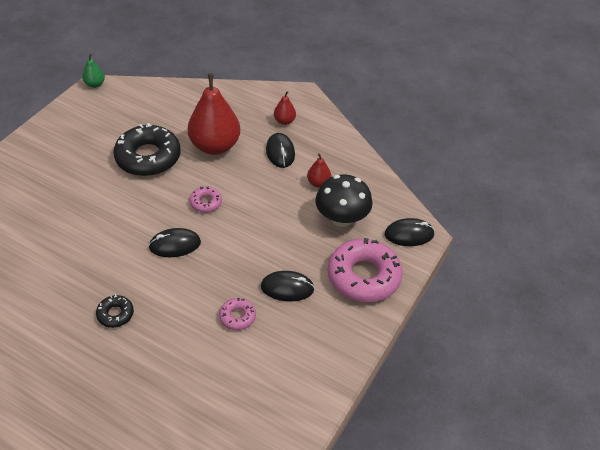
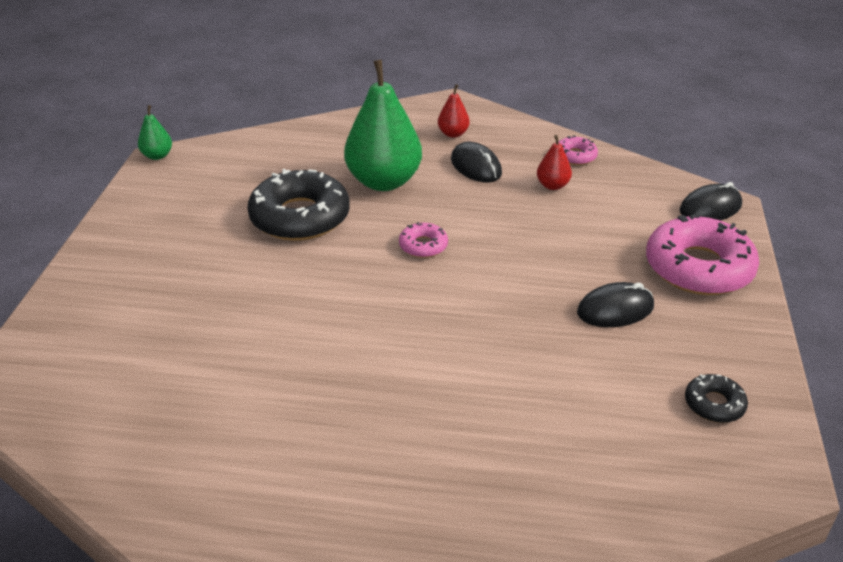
camera: 20 degrees left, 10 degrees down
black donut [96,295,134,328] -> black donut moved to [685,374,748,423]
black mouse [148,228,201,257] -> none
red pear [188,73,240,155] -> green pear [344,60,422,191]
pink donut [219,298,256,330] -> pink donut moved to [558,136,598,165]
black mushroom [315,175,373,227] -> none

